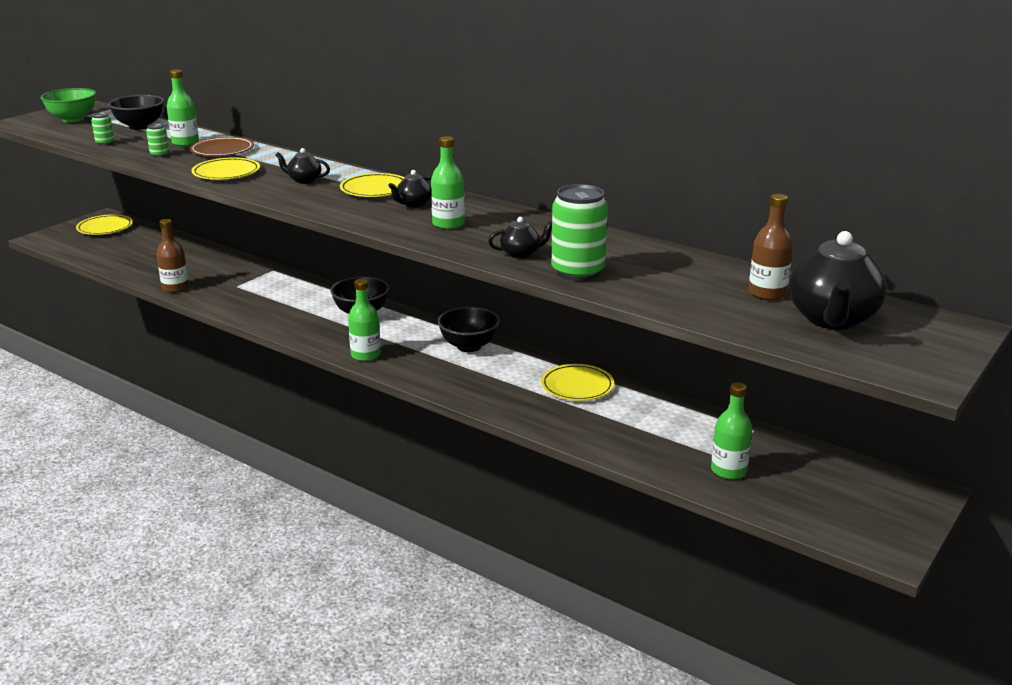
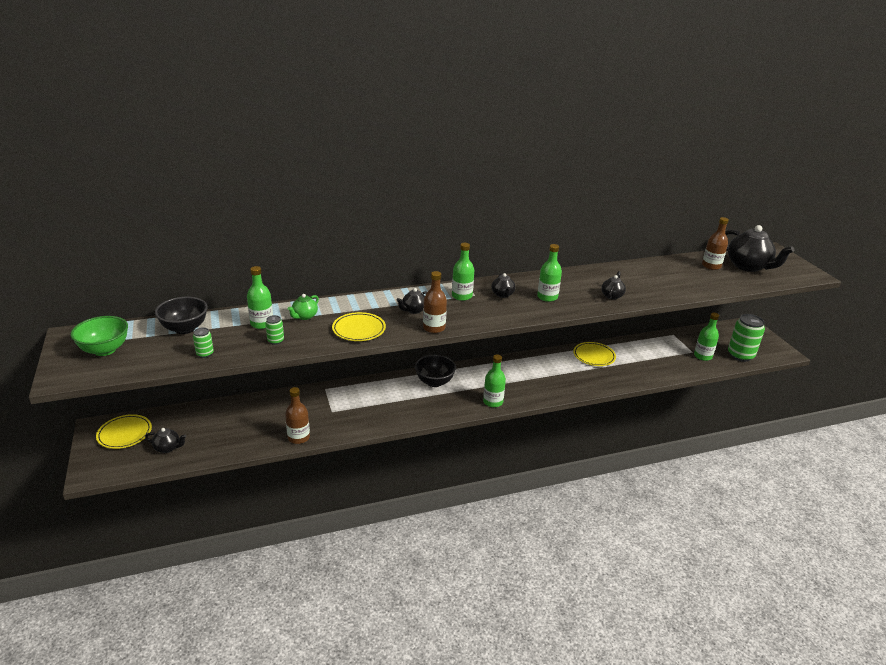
camera: 55 degrees left, 5 degrees up
brown plate [190,137,254,156] -> green teapot [288,294,319,320]
yellow plate [340,173,405,197] -> green bottle [452,243,474,301]
black bowl [437,306,500,352] -> none
green can [551,184,608,281] -> green can moved to [728,314,765,362]
none -> black teapot [145,428,186,453]
none -> brown bottle [423,271,447,333]

